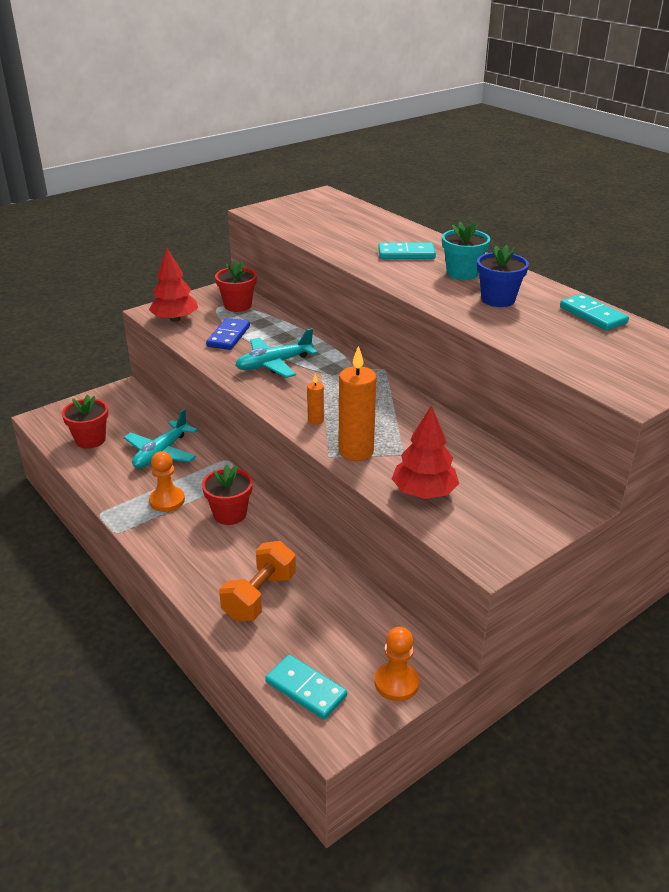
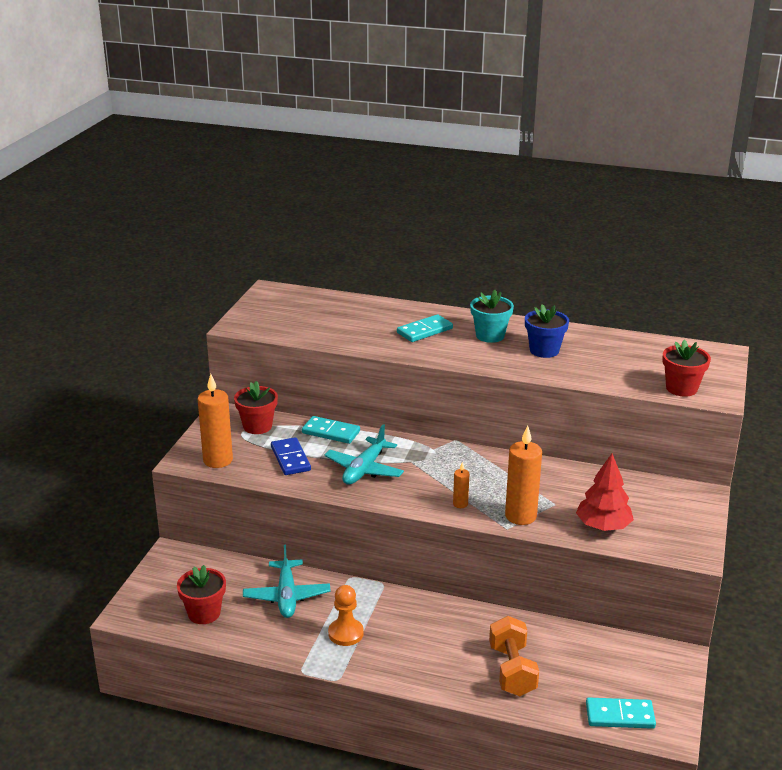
camera: 35 degrees left, 5 degrees down
red tree [149,248,198,322] -> orange candle [197,374,233,468]
red flower pot [202,464,253,525] -> red flower pot moved to [662,340,711,397]
orange pawn [375,627,419,701] -> none
turquoise domino [560,294,629,331] -> turquoise domino moved to [302,416,360,444]

